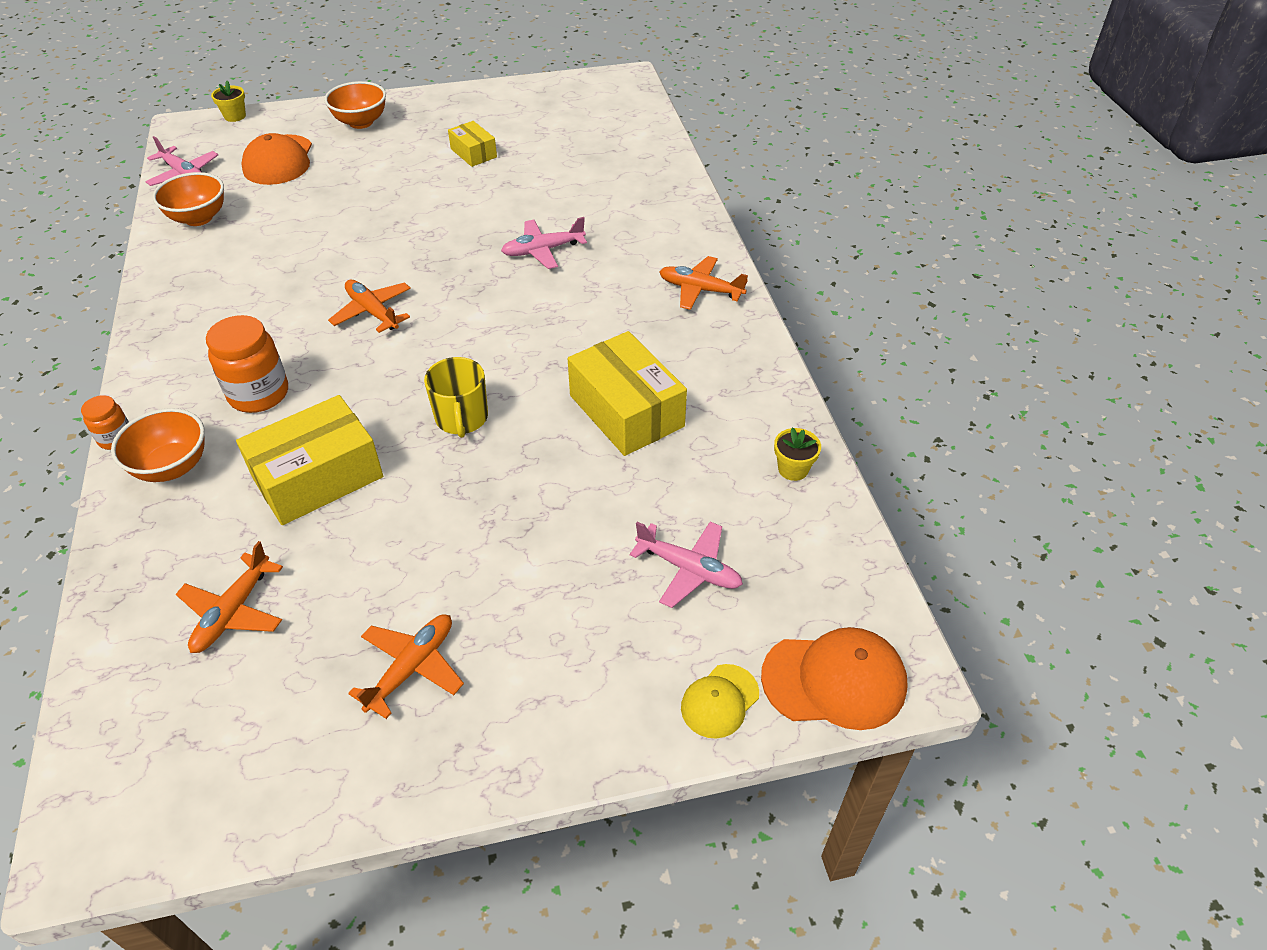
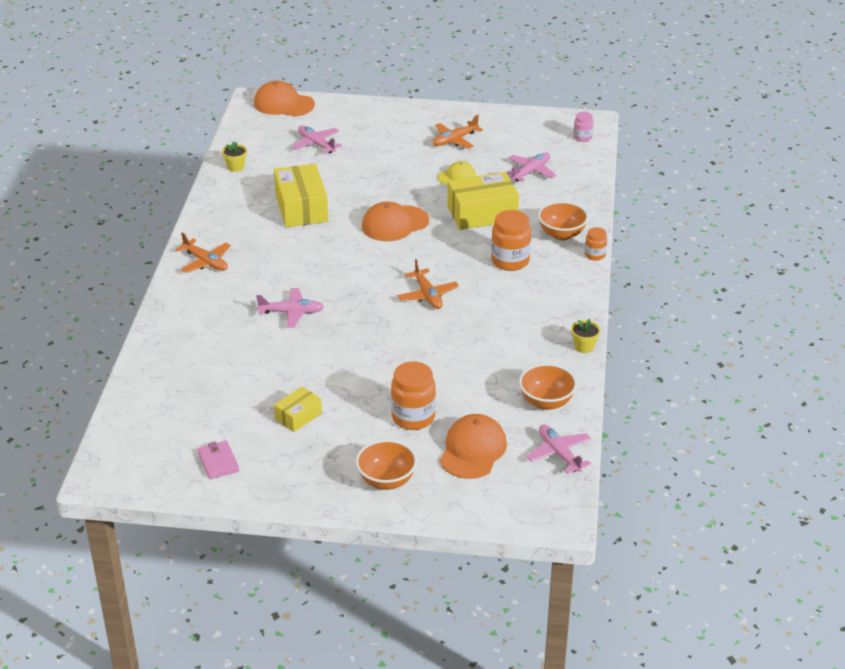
camera: 160 degrees left, 10 degrees down
orange plane [176,541,283,653] -> pink plane [506,153,557,182]
yellow flower pot [211,81,246,122] -> yellow flower pot moved to [571,319,600,353]
yellow mug [424,357,488,438] -> orange cap [362,201,429,241]
yellow box [448,121,497,167] -> yellow box turned 60 degrees clockwise [274,386,322,432]
yellow cap [681,664,759,739] -> yellow cap moved to [438,161,476,185]
none -> pink wallet [198,441,239,479]
none -> orange jar [391,361,436,430]
none -> pink jar [573,112,594,142]

